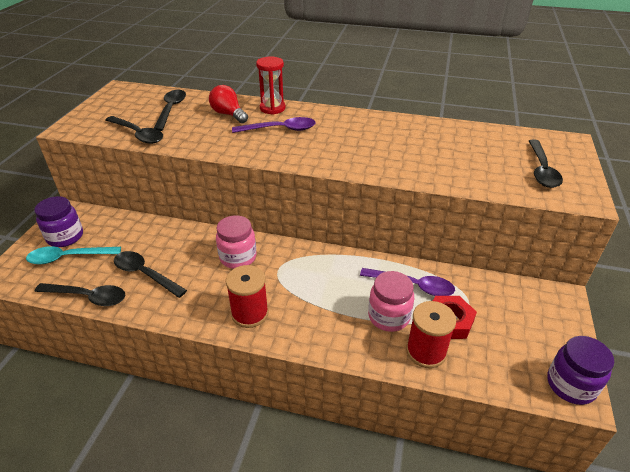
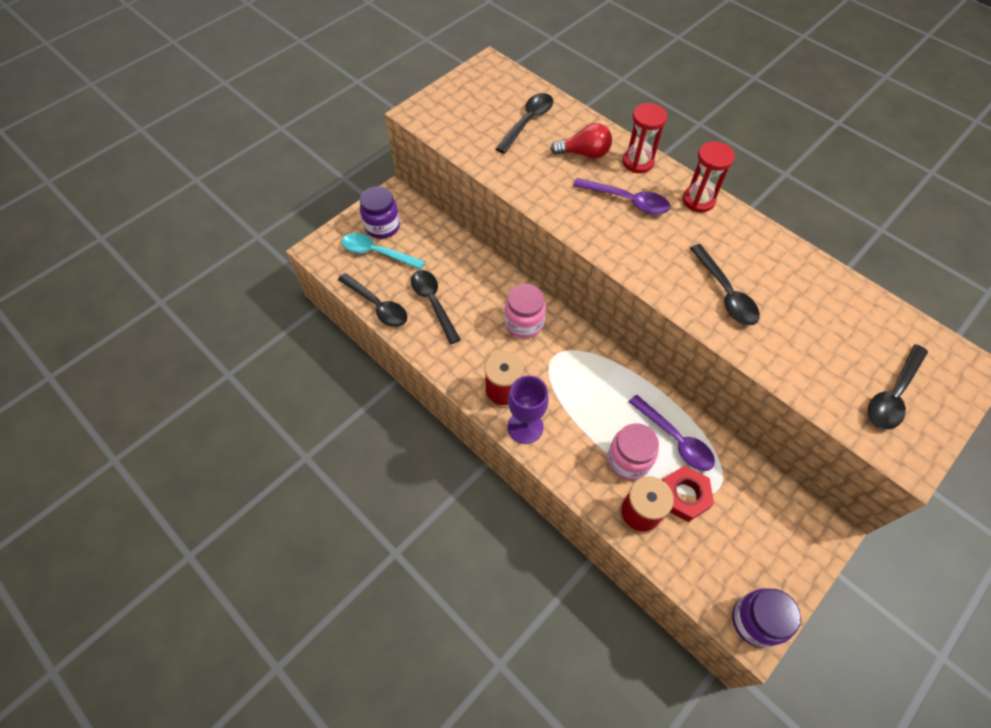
camera: 30 degrees right, 20 degrees up
black spoon [105,116,163,144] -> black spoon moved to [690,244,760,325]
red light bulb [209,85,248,123] -> red light bulb turned 105 degrees clockwise [550,123,612,159]
none -> purple goblet [508,375,549,444]
none -> red hourglass [683,141,735,212]

